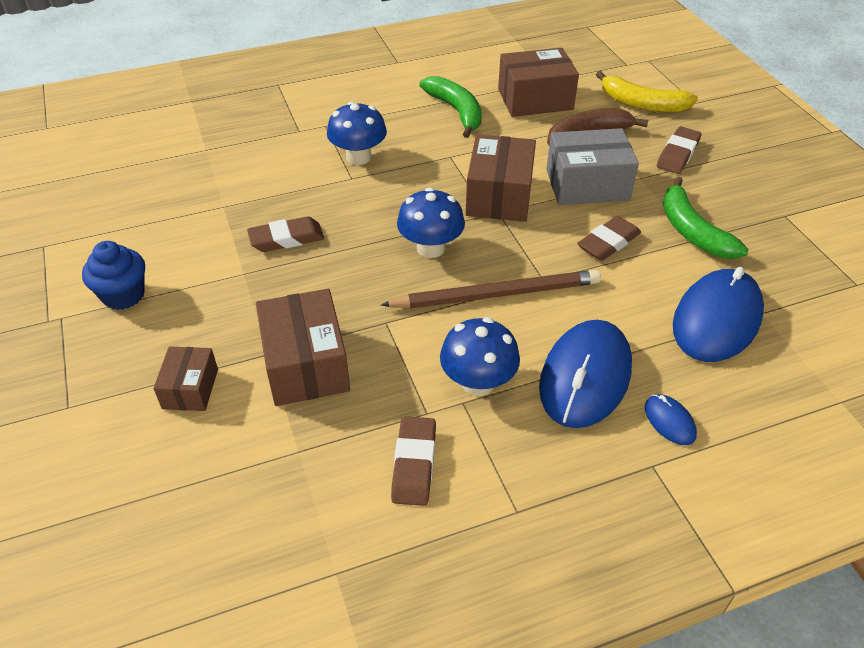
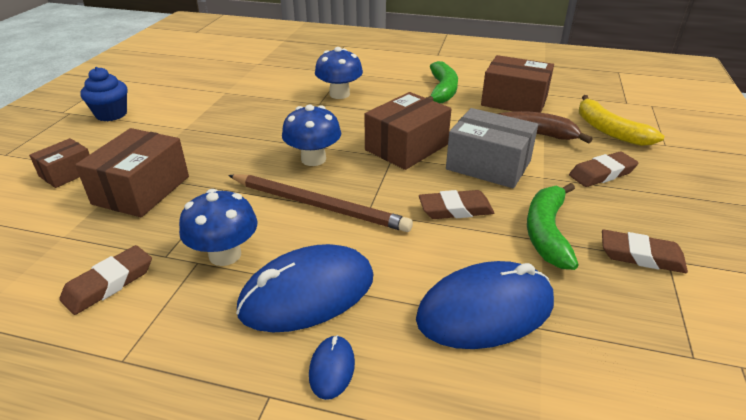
camera: 35 degrees right, 10 degrees down
brown eraser [247,216,324,252] -> brown eraser moved to [602,230,688,273]

